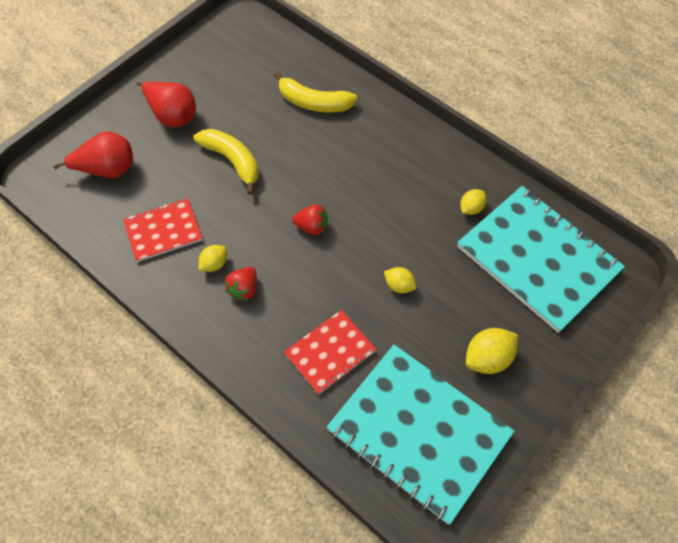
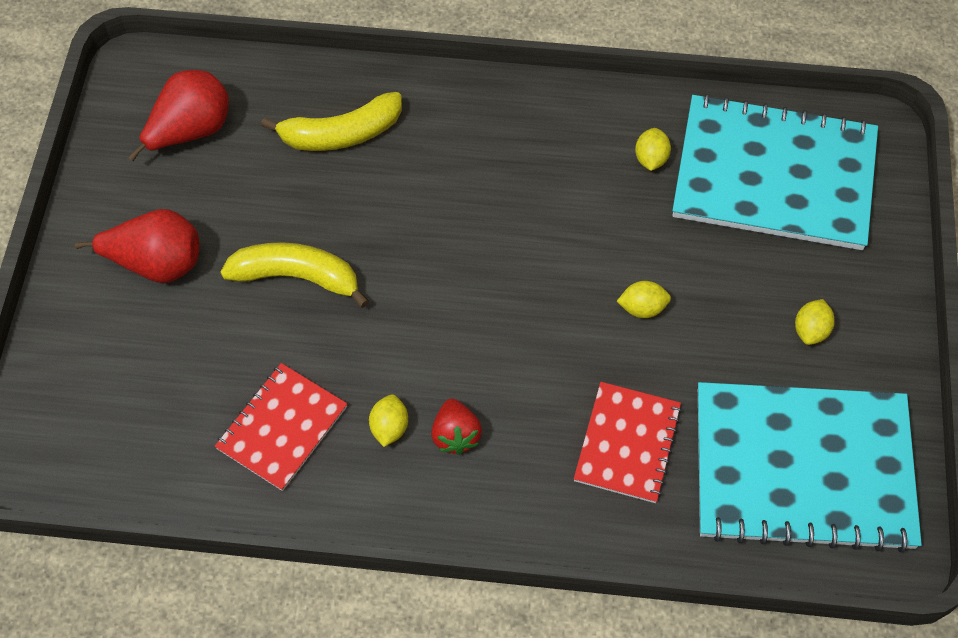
camera: 35 degrees left, 0 degrees up
red pear [53,131,133,178] -> red pear moved to [128,70,229,161]
red strawberry [292,204,328,235] -> none
yellow lemon [466,328,518,374] -> yellow lemon [795,299,835,345], size x0.61

